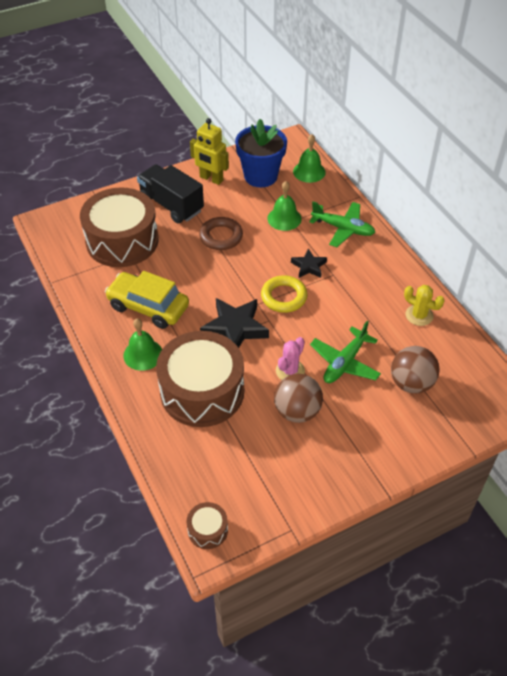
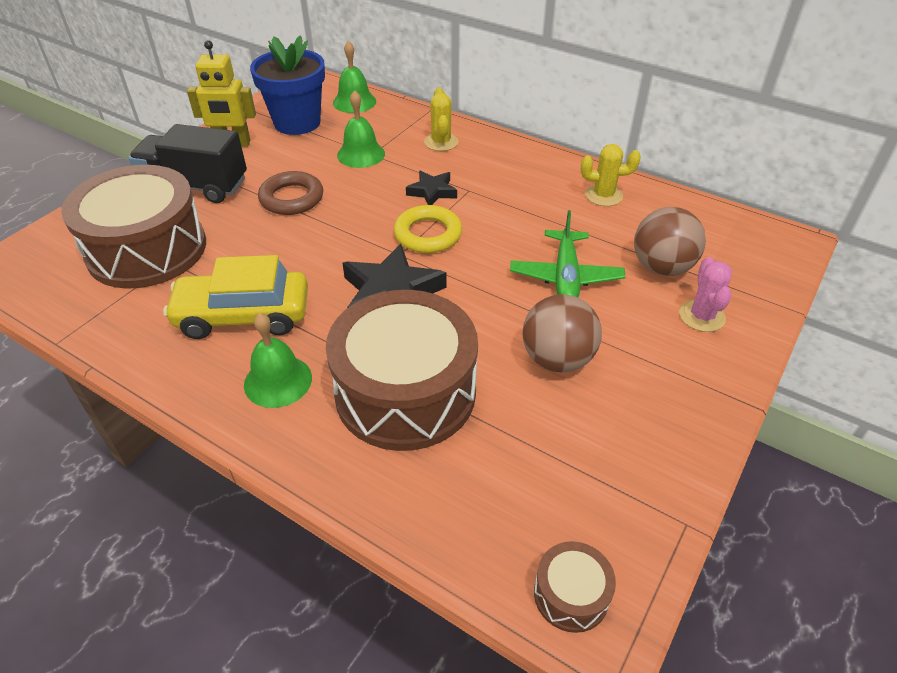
camera: 30 degrees left, 5 degrees down
pink cactus [276,337,305,380] -> pink cactus moved to [679,257,732,332]
green plane [309,202,375,247] -> yellow cactus [424,88,458,151]

